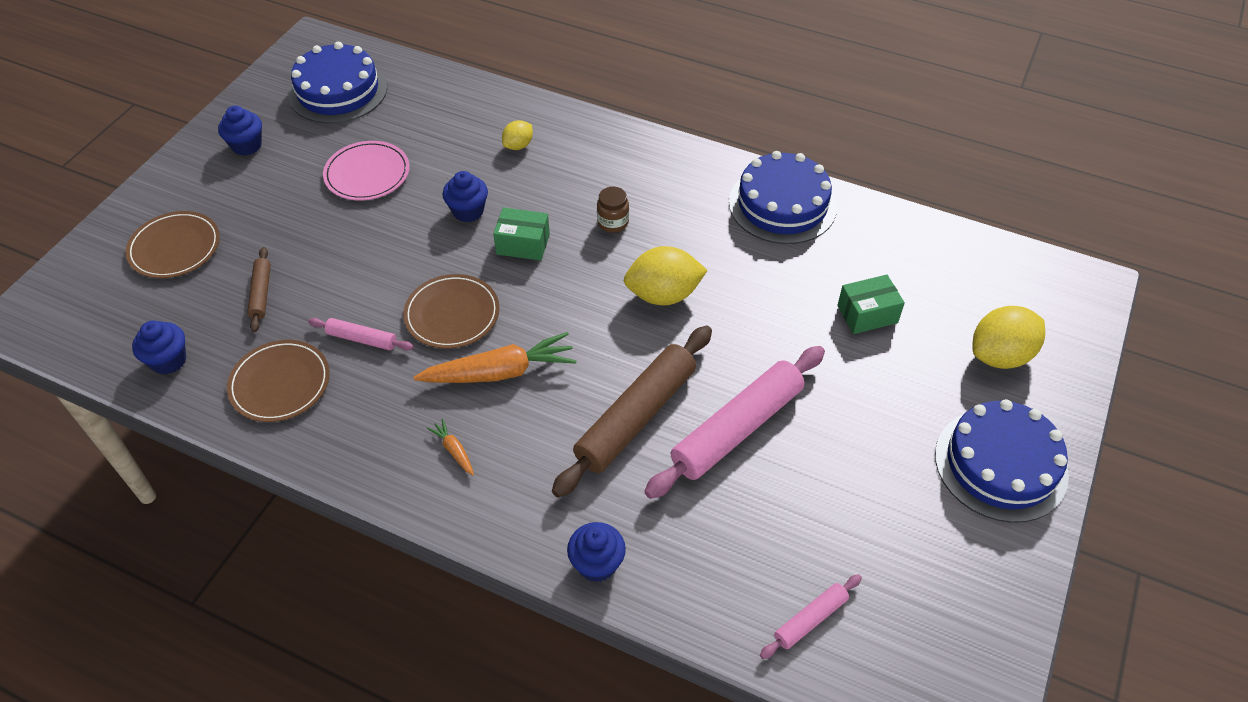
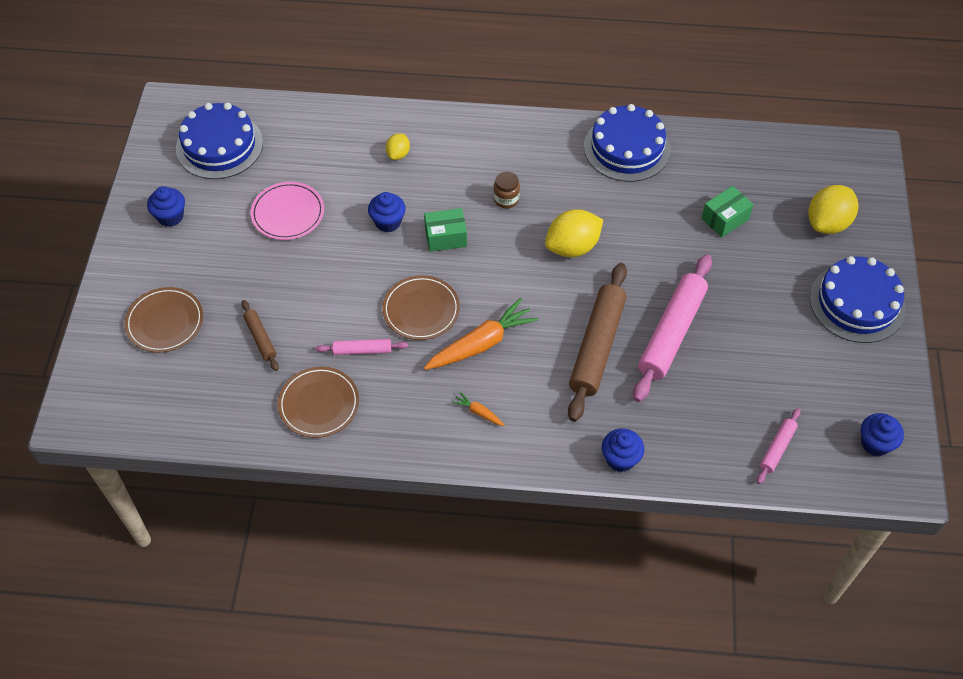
camera: 20 degrees left, 5 degrees up
blue cupcake [132,320,186,374] -> blue cupcake moved to [861,413,904,456]

